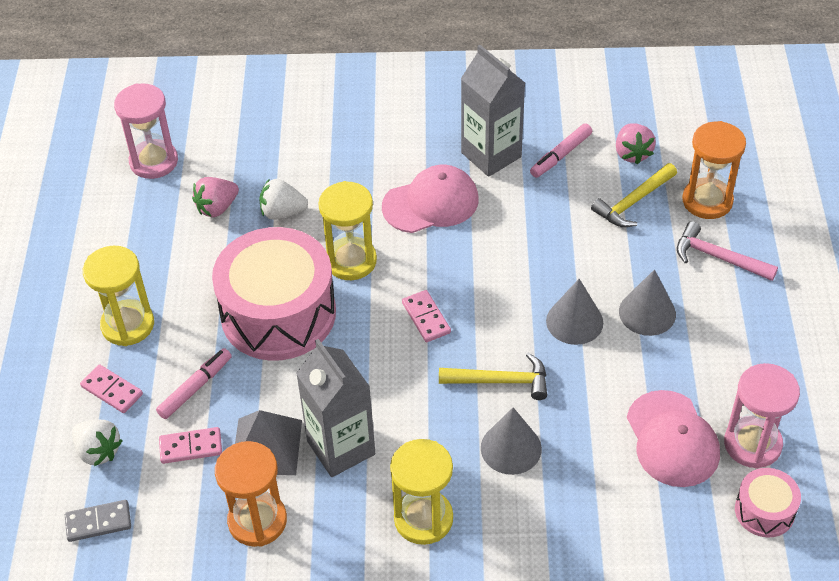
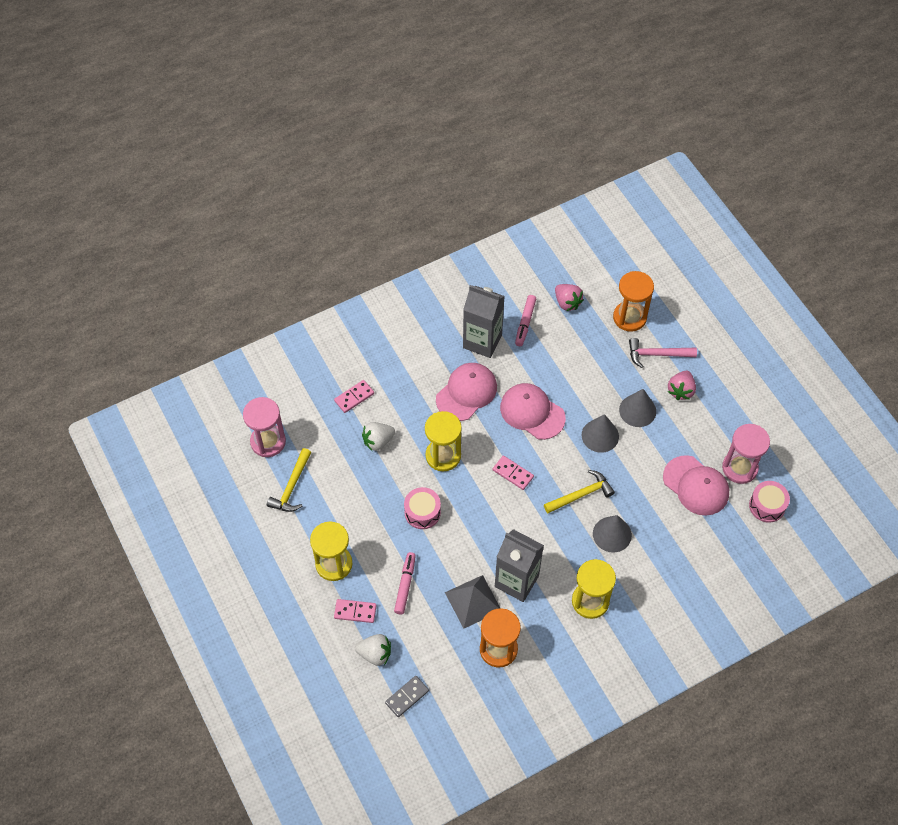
camera: 30 degrees left, 10 degrees up
pink domino [159,427,222,464] -> pink domino moved to [334,380,374,413]
pink strawberry [192,177,239,217] -> pink strawberry moved to [668,371,696,400]
pink drum [212,227,336,361] -> pink drum [404,487,441,529], size x0.46
yellow hammer [591,163,677,227] -> yellow hammer moved to [267,448,311,512]
none -> pink cap [500,383,566,440]

